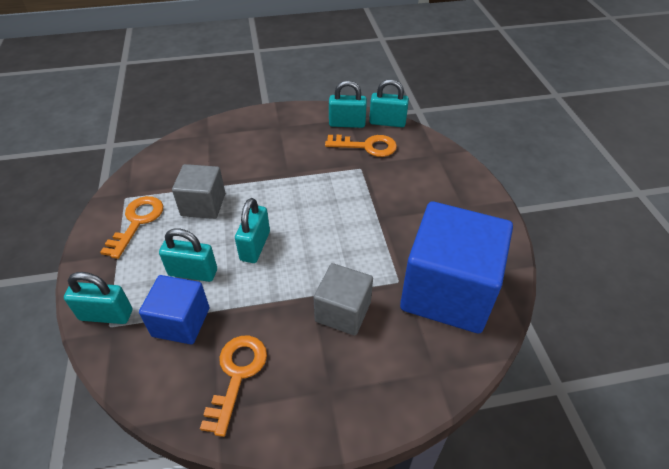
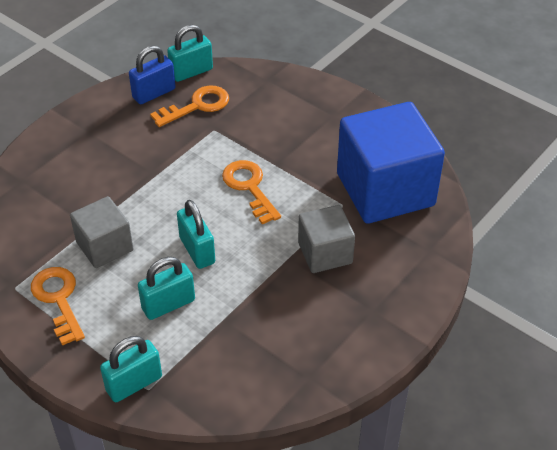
camera: 40 degrees left, 0 degrees up
blue cube [139,275,209,344] -> none
orange key [200,336,267,437] -> orange key moved to [222,160,281,224]
turquoise padlock [329,80,367,128] -> blue padlock [129,45,175,104]

